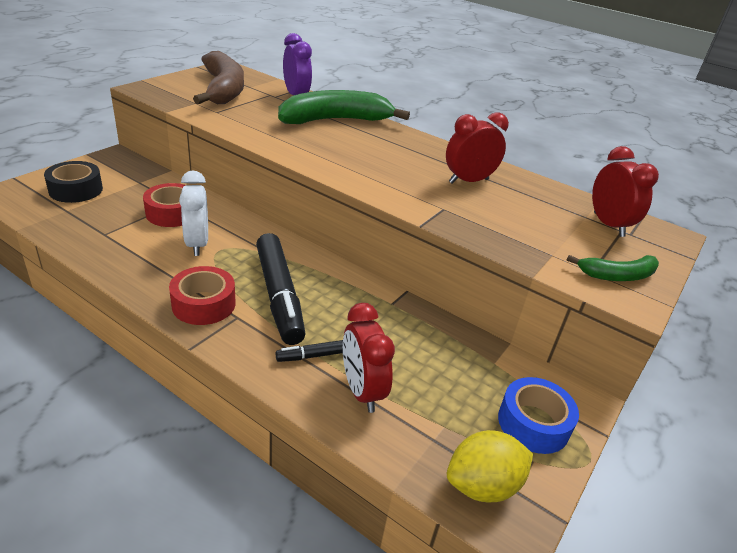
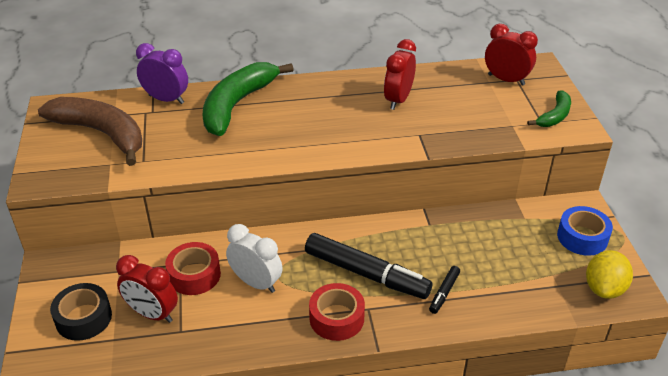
camera: 40 degrees left, 5 degrees up
red clock [343,303,395,413] -> red clock moved to [116,255,178,323]

